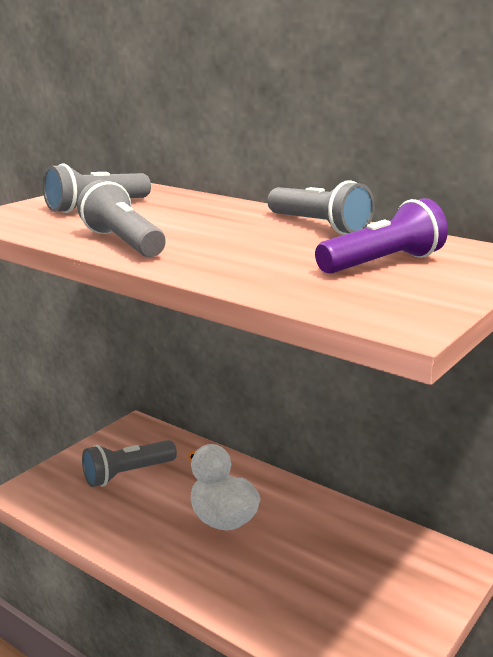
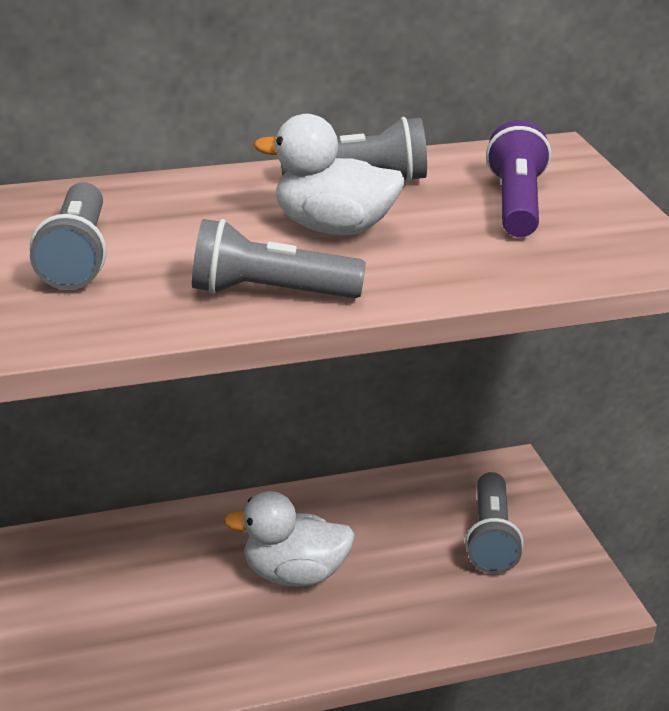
camera: 55 degrees left, 10 degrees up
grey flashlight [82,440,177,487] -> grey flashlight moved to [465,472,524,574]
none -> white duck [254,114,405,235]

